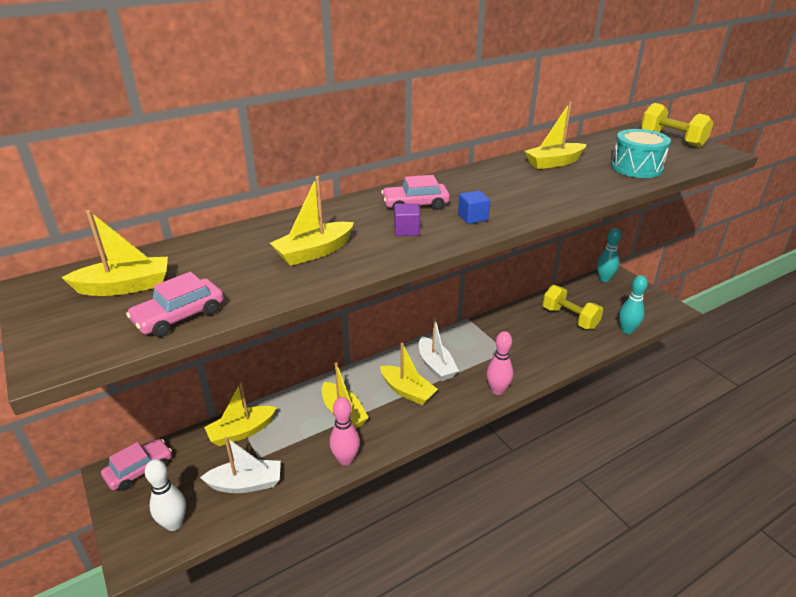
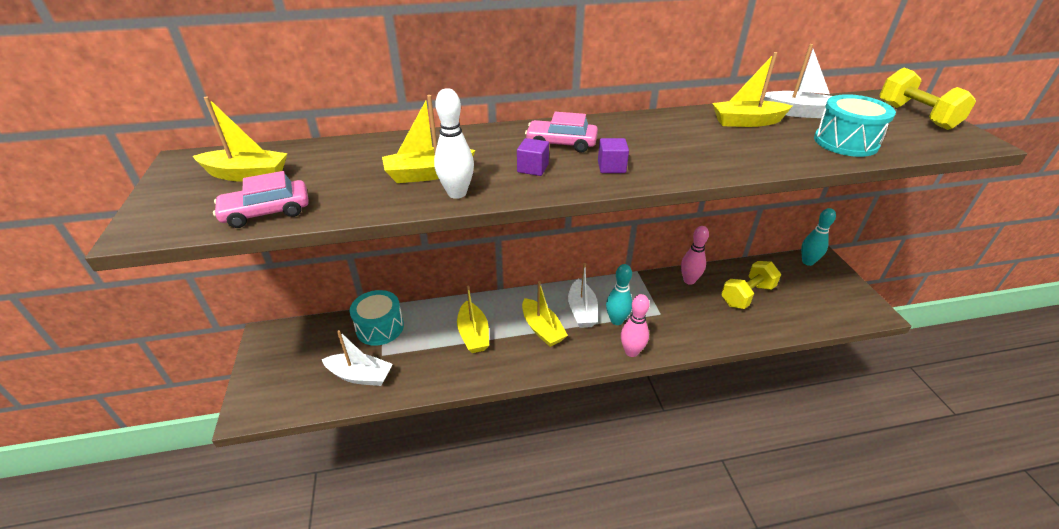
camera: 20 degrees right, 5 degrees up
pink car [101,439,172,491] -> none
white bowling pin [145,459,186,531] -> white bowling pin moved to [434,88,474,199]
yellow boat [204,382,277,446] -> turquoise drum [349,290,404,345]
pink bowling pin [329,397,360,466] -> pink bowling pin moved to [681,226,709,285]
blue cube [458,191,490,224] -> purple cube [598,138,629,173]
yellow dumbbell [543,285,603,330] -> yellow dumbbell turned 75 degrees clockwise [721,261,781,309]
turquoise bowling pin [619,275,648,334] -> turquoise bowling pin moved to [606,264,632,325]
none -> white boat [760,44,832,118]

